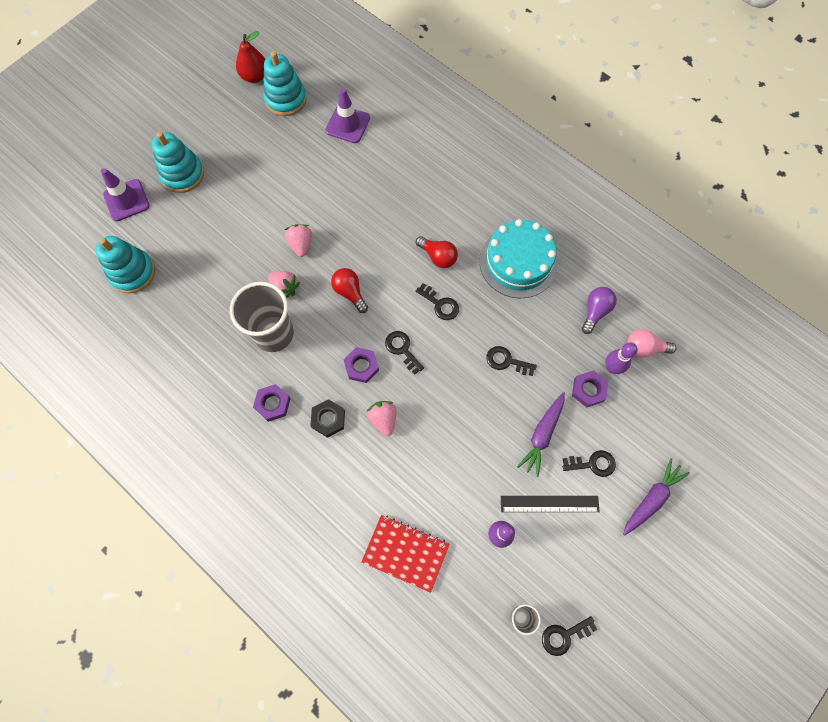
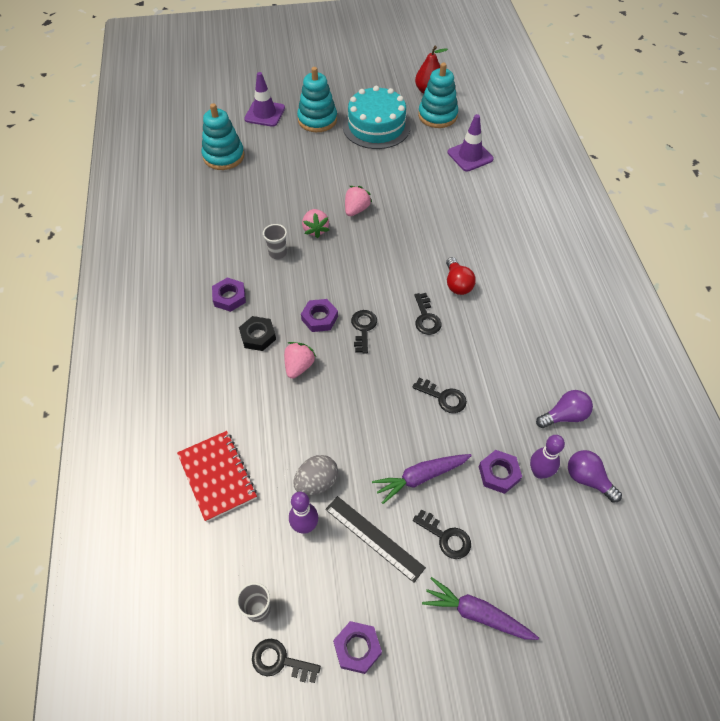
camera: 40 degrees right, 15 degrees down
grey cup [230,282,294,352] -> grey cup [263,224,287,259], size x0.45
red light bulb [331,268,368,313] -> none
turquoise cake [479,219,558,298] -> turquoise cake moved to [343,86,411,149]
black key [486,346,537,376] -> black key turned 150 degrees clockwise [413,378,467,413]
purple carrot [623,458,690,536] -> purple carrot turned 150 degrees counterclockwise [422,577,539,640]
pink light bulb [627,329,676,358] -> purple light bulb [568,450,622,503]
none -> grey egg [293,455,338,495]
none -> purple nut [333,621,382,674]

